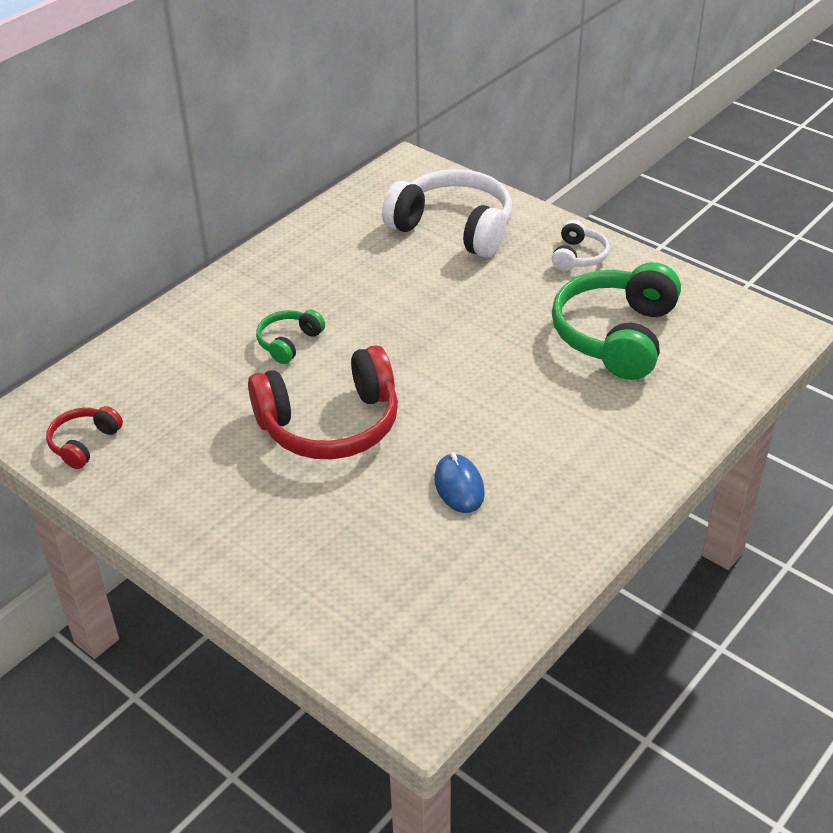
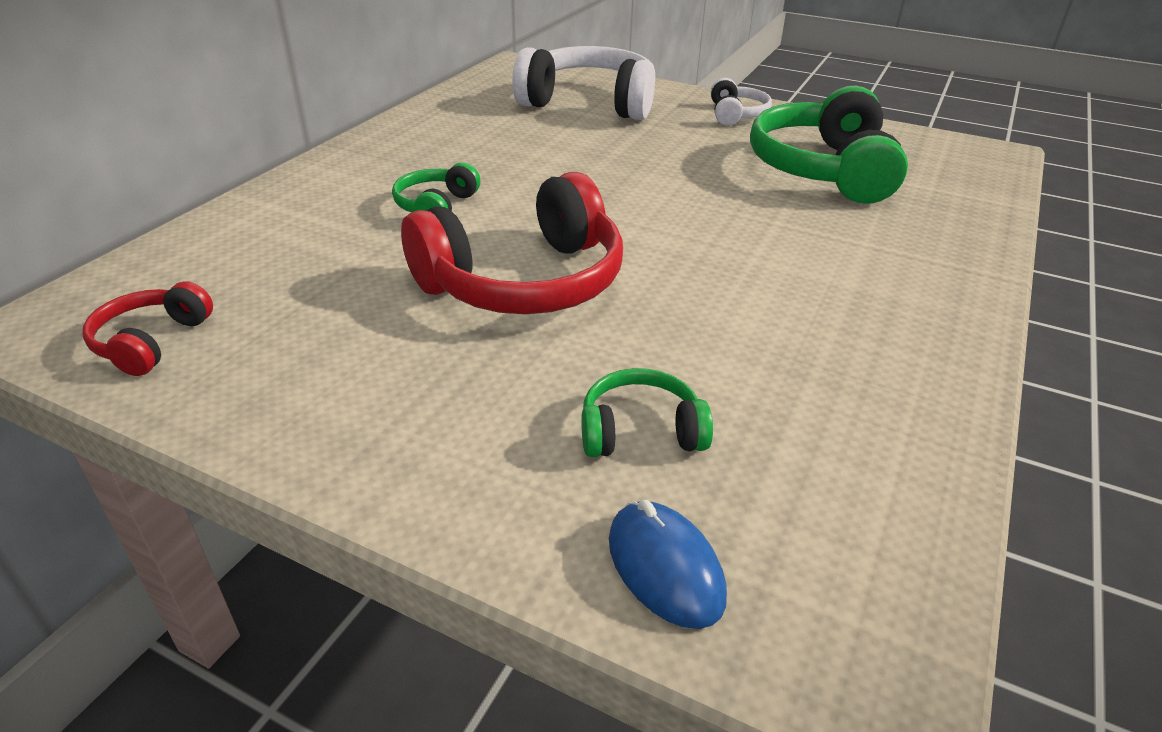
camera: 15 degrees left, 5 degrees down
blue mouse [434,452,485,513] -> blue mouse moved to [609,500,727,629]
none -> green headphones [581,368,713,457]

